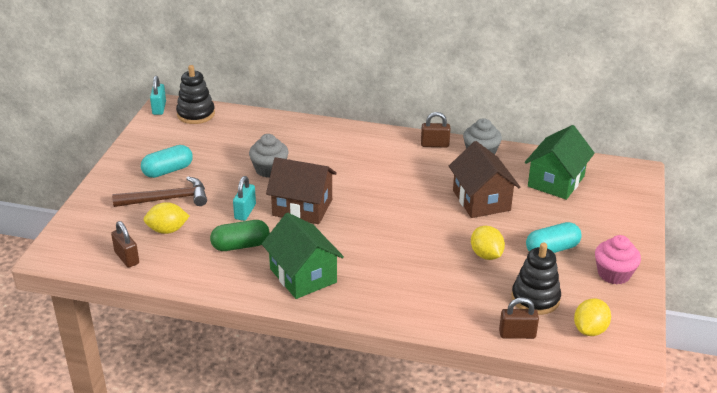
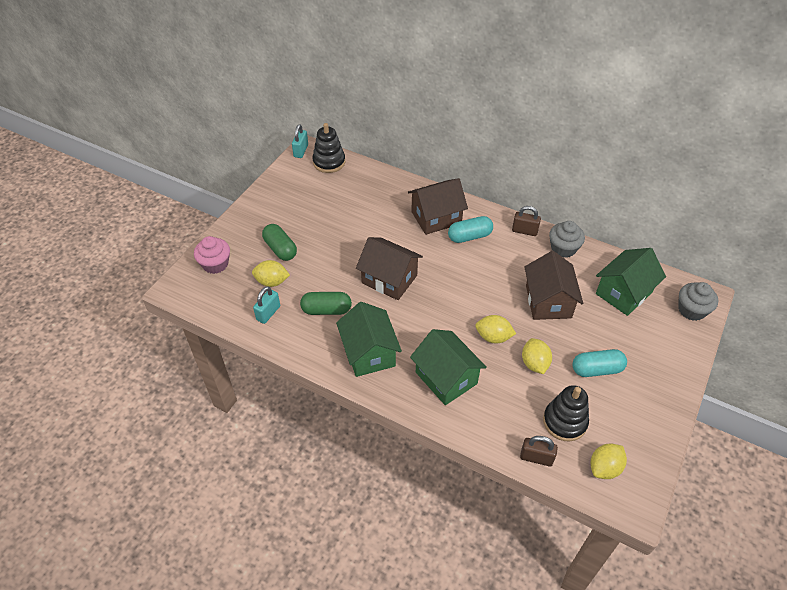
camera: 15 degrees right, 15 degrees up
brown padlock [111,221,139,268] -> none
brown hammer [112,176,207,207] -> green capsule [262,224,297,261]
turquoise capsule [141,145,193,178] -> turquoise capsule moved to [448,216,493,243]
turquoise padlock [233,176,256,221] -> turquoise padlock moved to [253,286,280,324]
grey cupcake [249,134,289,178] -> grey cupcake moved to [678,282,718,321]
pink cupcake [595,235,641,284] -> pink cupcake moved to [194,236,230,274]
none -> brown house [408,178,468,235]
none -> green house [410,329,487,405]
none -> yellow lemon [475,315,516,343]

